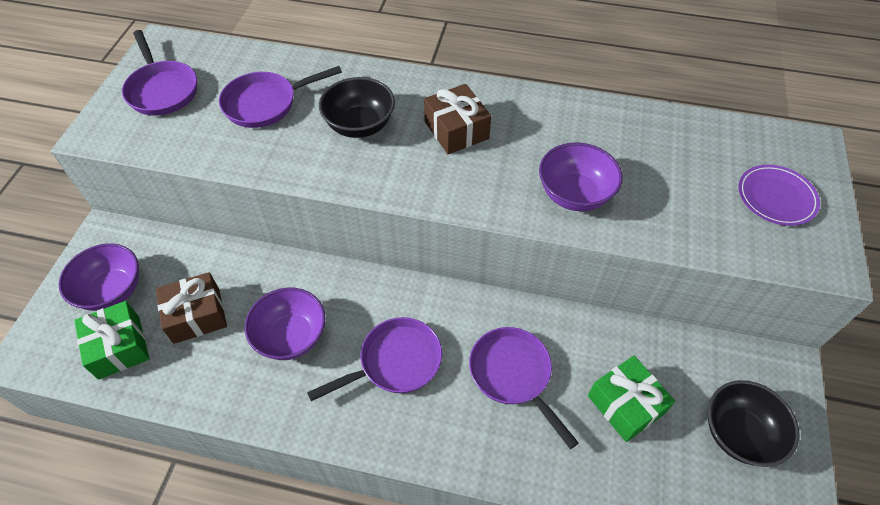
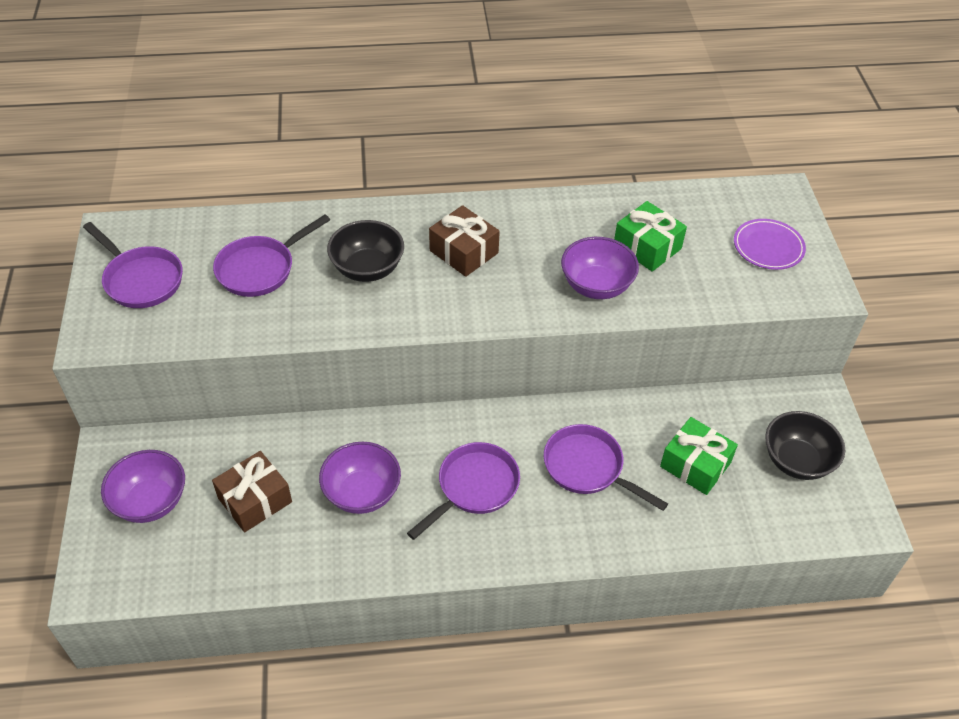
camera: 20 degrees left, 5 degrees down
green gift [74,301,149,380] -> green gift moved to [614,201,687,272]

